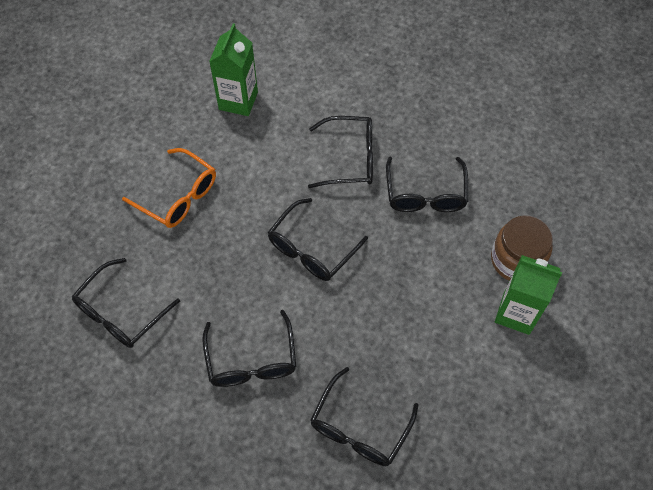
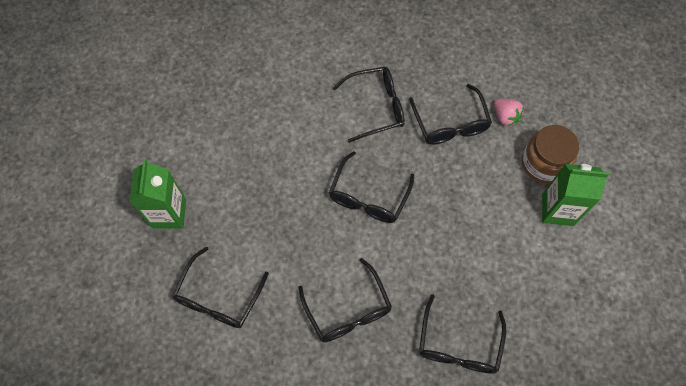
camera: 15 degrees left, 5 degrees up
orange glasses [122,148,216,228] -> none
green carton [209,23,258,116] -> green carton moved to [129,159,186,228]
none -> pink strawberry [494,99,524,126]

